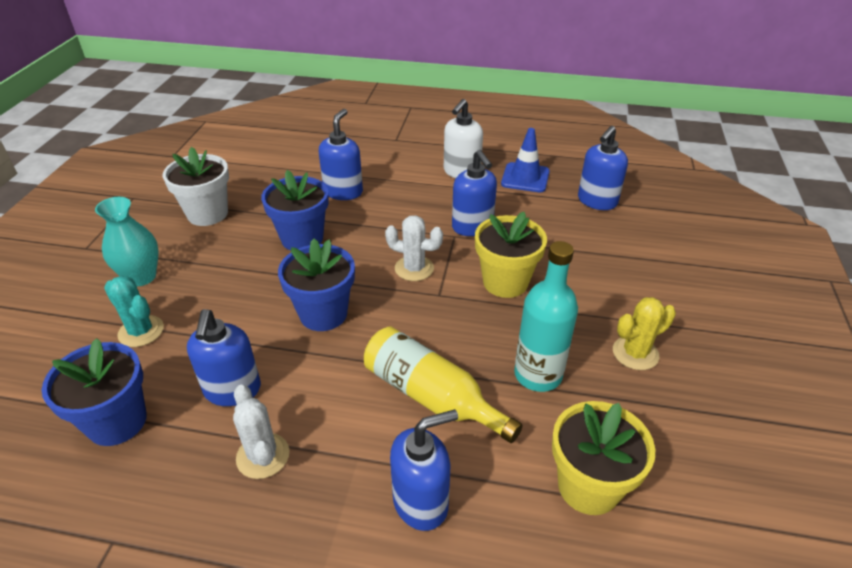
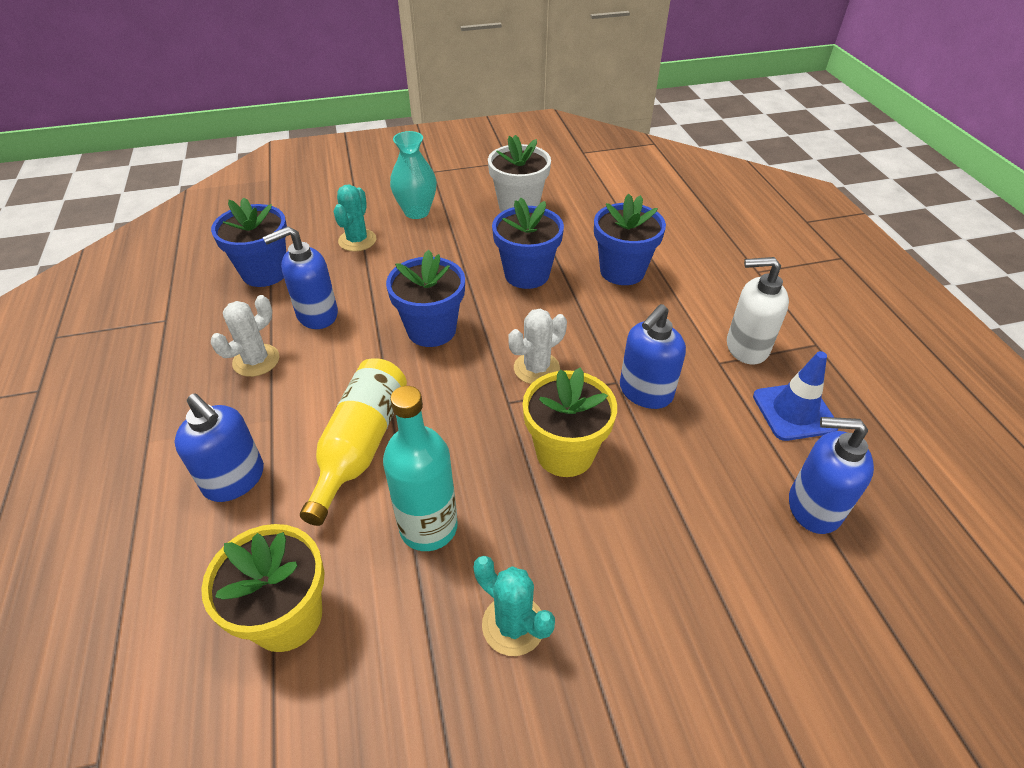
camera: 65 degrees right, 5 degrees up
blue soap dispenser [319,109,363,200] -> blue flower pot [594,194,666,285]
white cactus [385,215,443,281] -> white cactus turned 60 degrees clockwise [508,309,567,384]
yellow cactus [613,297,676,370] -> turquoise cactus [474,556,555,656]

